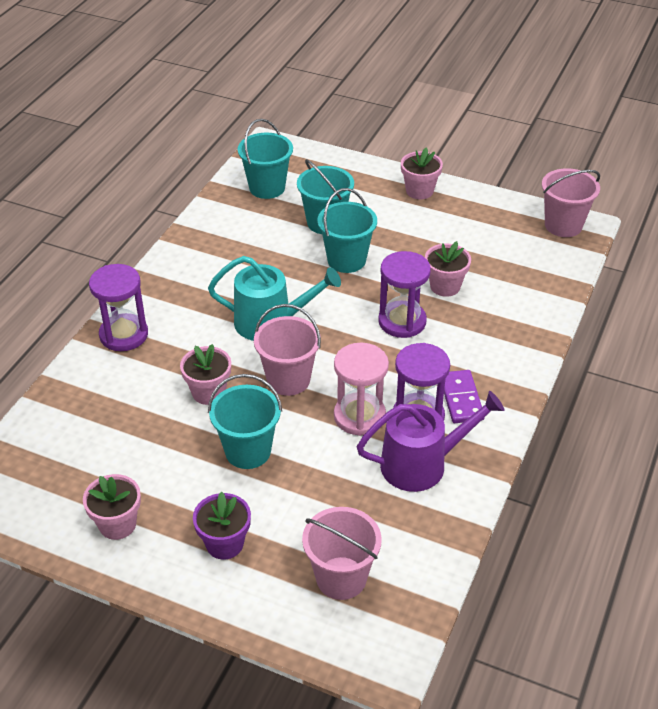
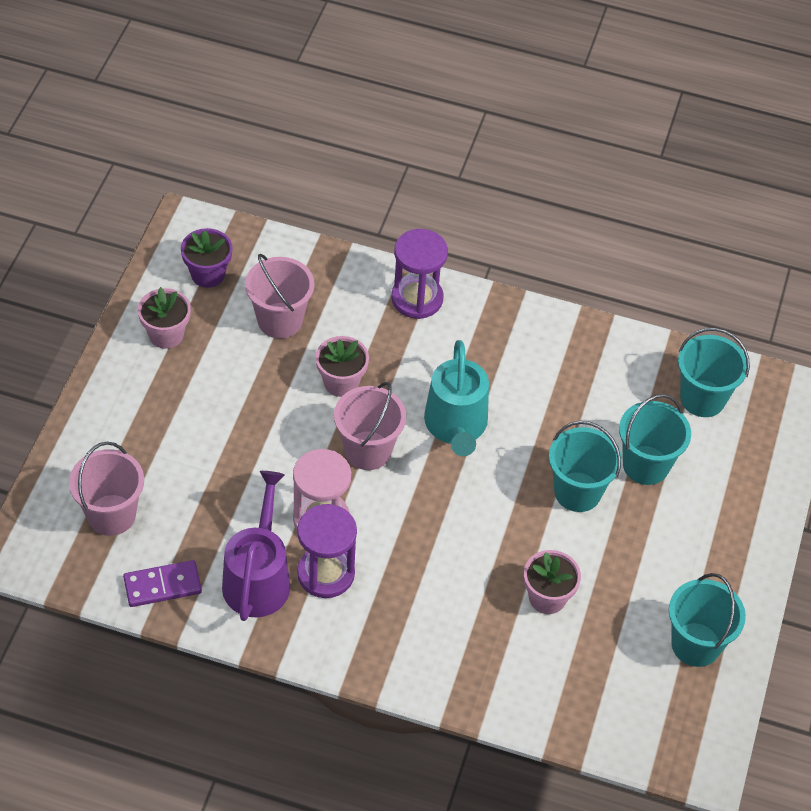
camera: 80 degrees right, 10 degrees up
purple flower pot [193,491,251,560] -> purple flower pot moved to [181,228,233,288]
turquoise bucket [208,374,282,469] -> turquoise bucket moved to [669,573,746,667]
purple watering can [357,391,504,492] -> purple watering can turned 150 degrees counterclockwise [222,471,290,621]
purple hourglass [378,251,431,338] -> none
pink flower pot [401,147,443,199] -> none
purple domino [444,370,485,423] -> purple domino moved to [123,560,202,607]
pink bucket [542,169,600,237] -> pink bucket moved to [245,254,314,339]

